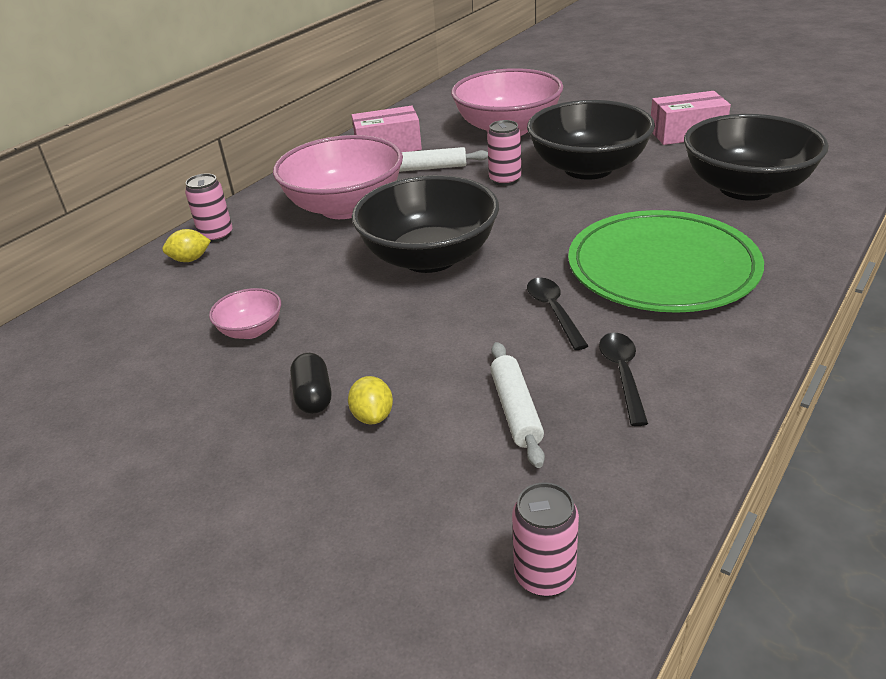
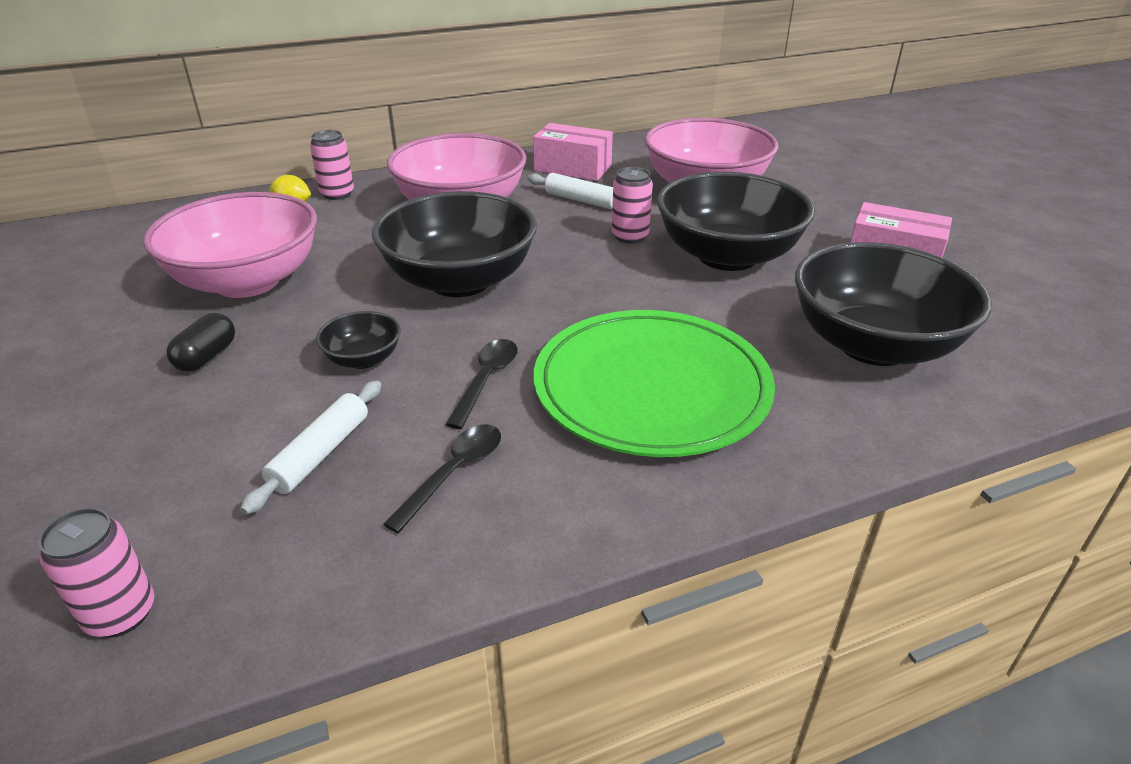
camera: 30 degrees right, 0 degrees up
pink bowl [209,288,281,339] -> pink bowl [144,192,317,298], size x2.23
yellow lemon [348,376,393,424] -> none
none -> black bowl [316,311,401,369]

